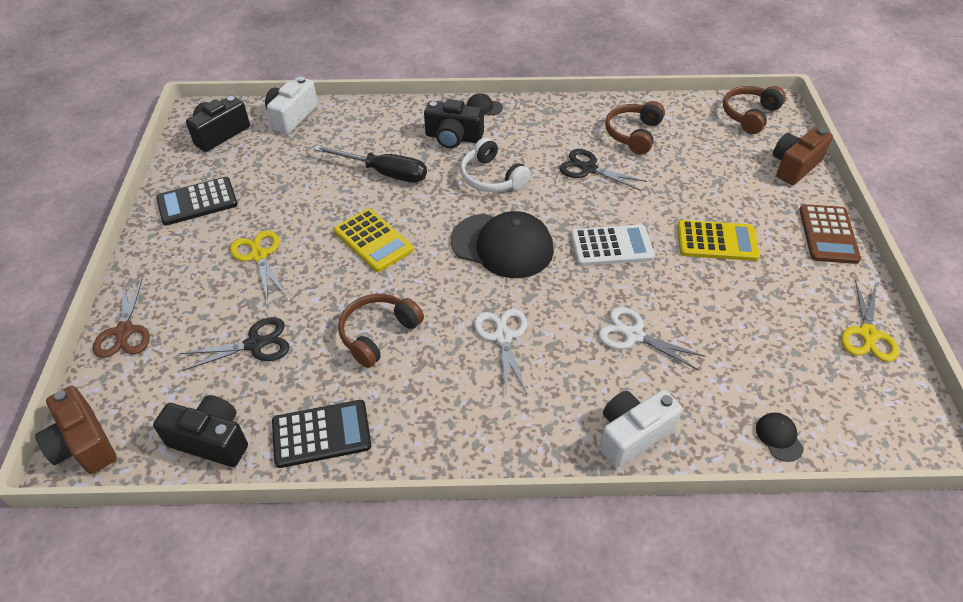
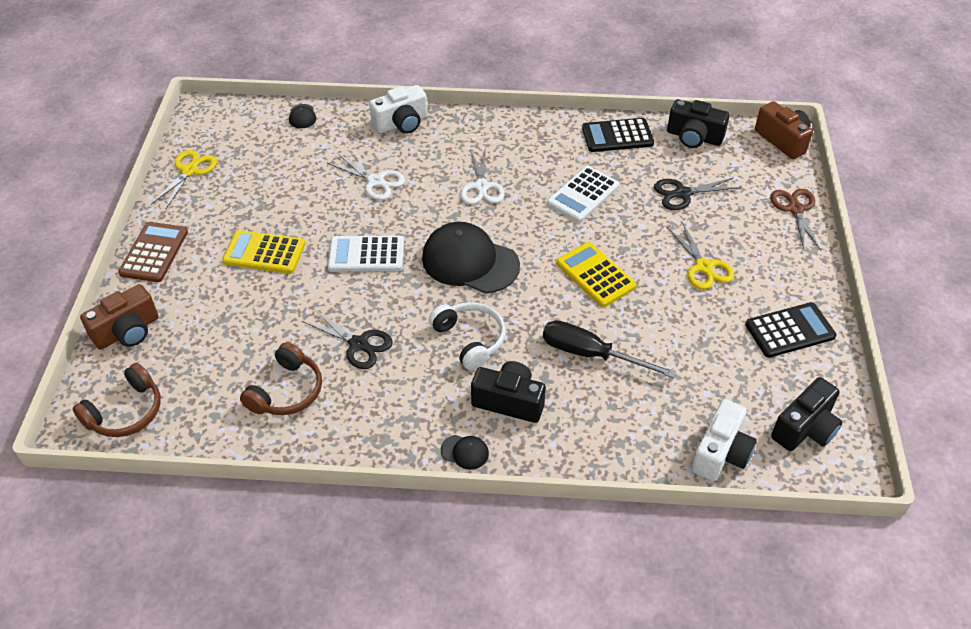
camera: 175 degrees left, 0 degrees up
brown headphones [338,294,424,368] -> white calculator [547,166,620,223]

